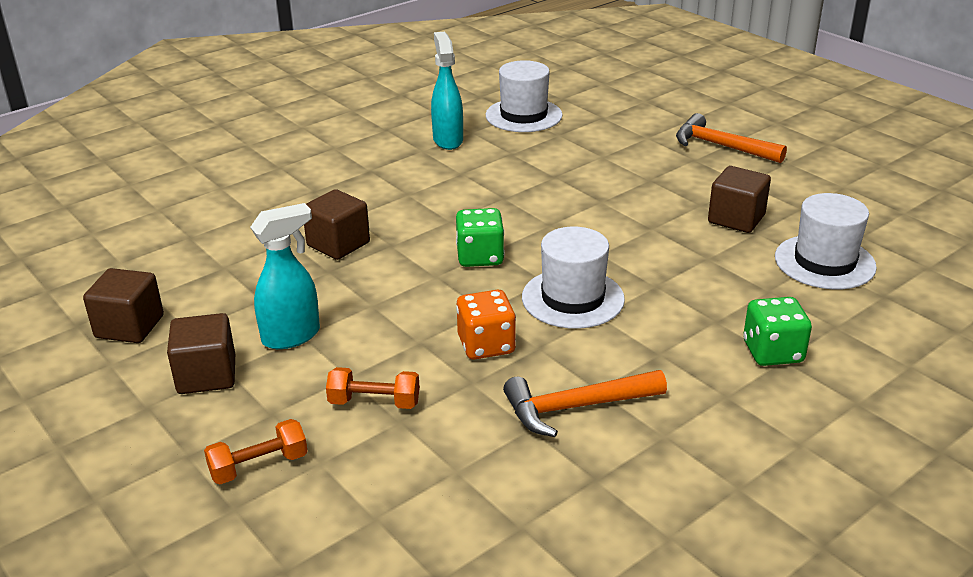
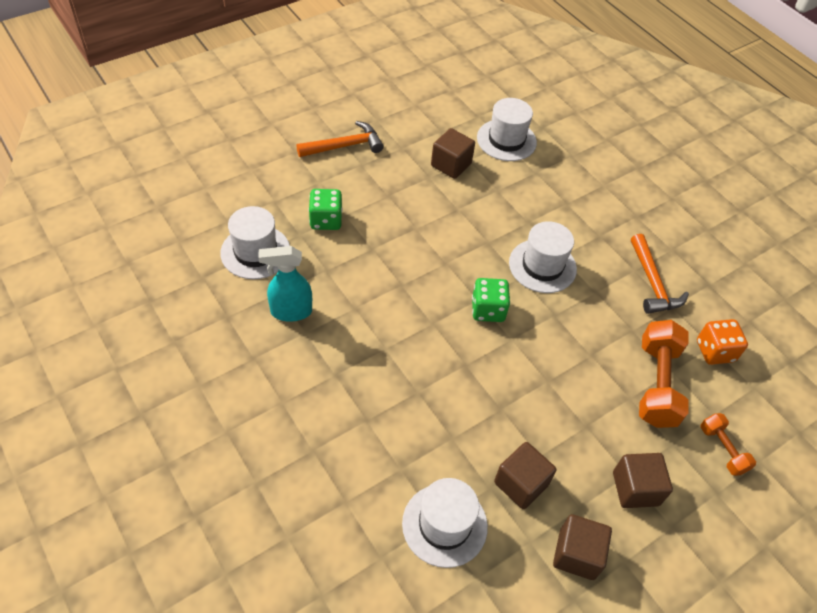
camera: 90 degrees left, 20 degrees up
turquoise spray bottle [250,203,320,349] -> none
brown cube [304,189,370,260] -> brown cube moved to [494,442,557,509]
orange dumbbell [326,367,420,409] -> orange dumbbell [639,320,688,428], size x1.82
orange dice [456,290,516,360] -> orange dice moved to [697,319,748,365]
orange hammer [676,113,787,163] -> orange hammer turned 150 degrees counterclockwise [296,121,384,157]
green dice [743,297,812,366] -> green dice moved to [309,189,342,230]
none -> white hat [402,478,488,568]

